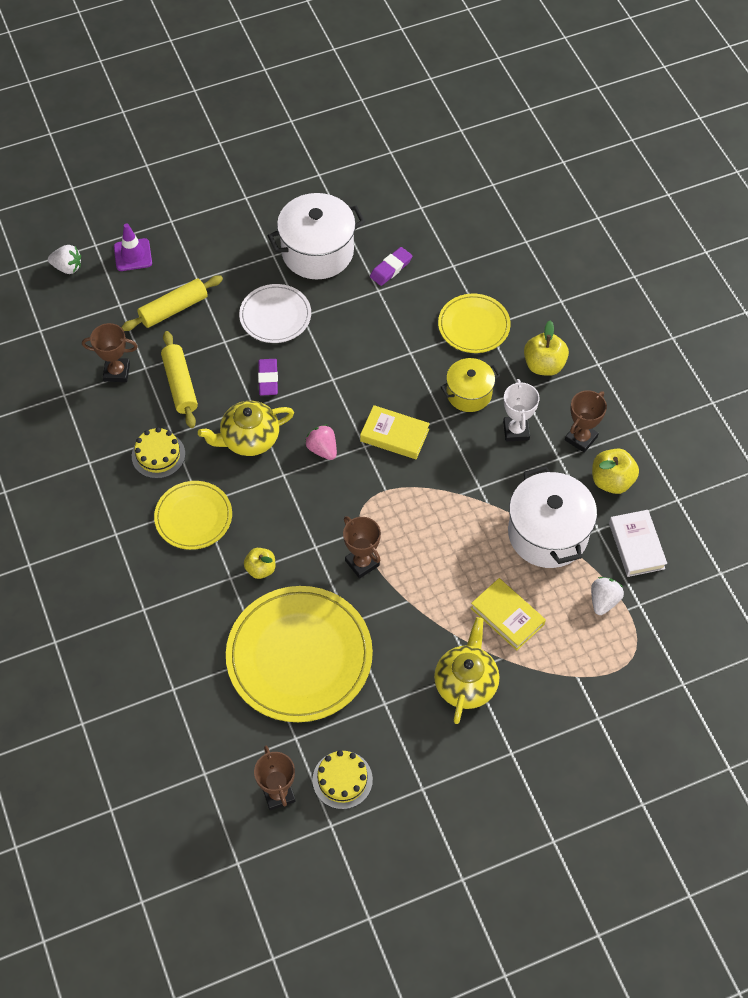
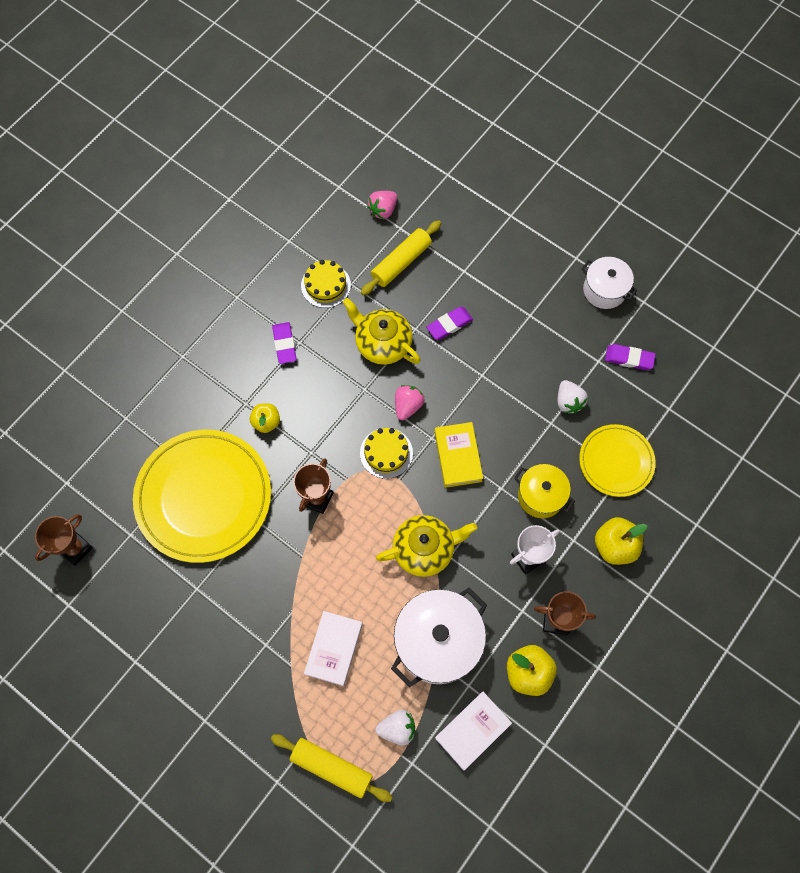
camera: 60 degrees right, 10 degrees up
white strawberry [48,245,81,274] -> white strawberry moved to [558,380,588,414]
brown trophy [82,323,138,382] -> pink strawberry [367,191,397,219]
purple traffic cone [114,223,152,271] -> none
yellow rolling pin [121,275,223,331] -> yellow rolling pin moved to [271,734,392,802]
yellow plate [154,481,232,550] -> purple eraser [272,322,297,364]
white plate [239,284,311,343] -> none
white pot [268,193,365,279] -> white pot [581,257,637,309], size x0.60
yellow cake [312,750,373,809] -> yellow cake moved to [360,428,413,479]
yellow teapot [434,617,499,724] -> yellow teapot moved to [376,515,477,577]
yellow book [471,578,546,650] -> white book [304,611,363,686]

